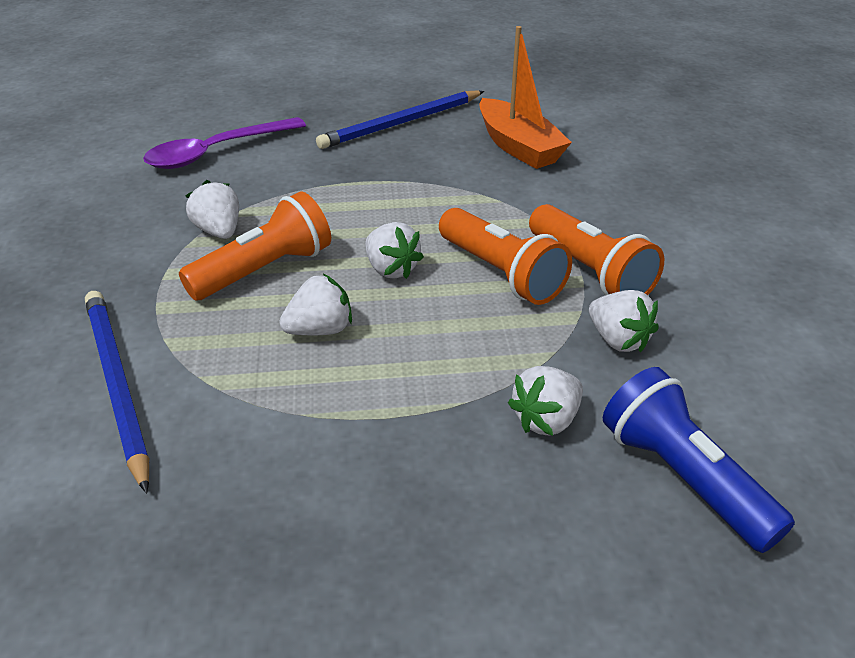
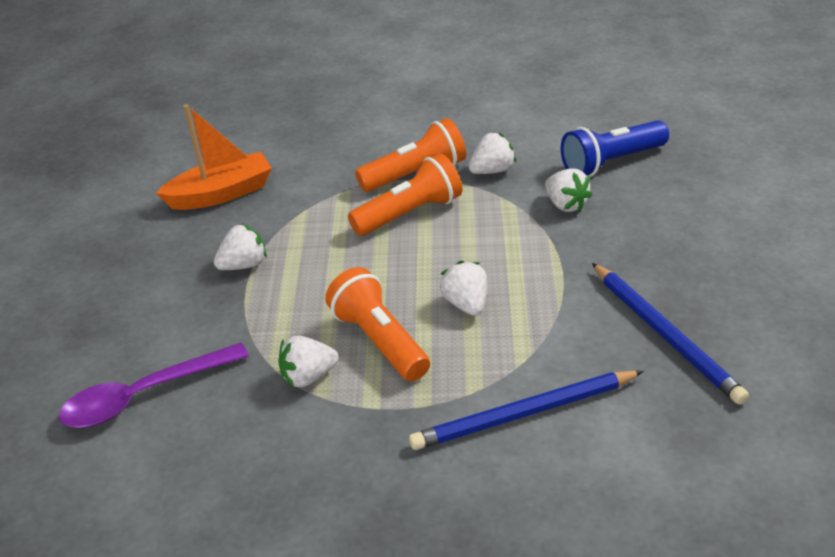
camera: 80 degrees left, 0 degrees up
purple spoon [143,117,306,169] -> purple spoon turned 90 degrees clockwise [59,343,249,428]
blue pencil [316,90,484,149] -> blue pencil moved to [592,263,749,405]
white strawberry [365,222,424,279] -> white strawberry moved to [214,224,267,270]

